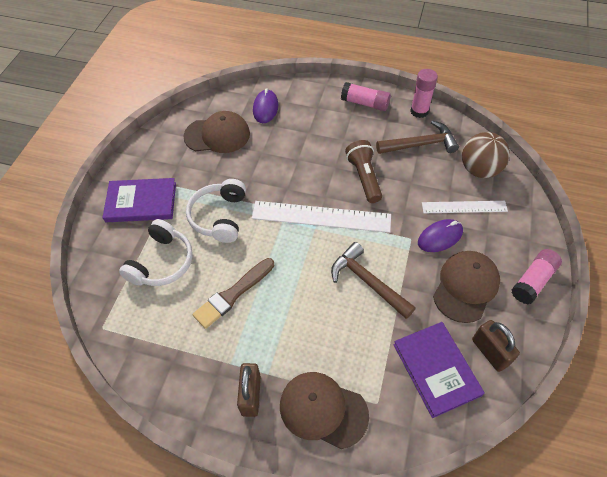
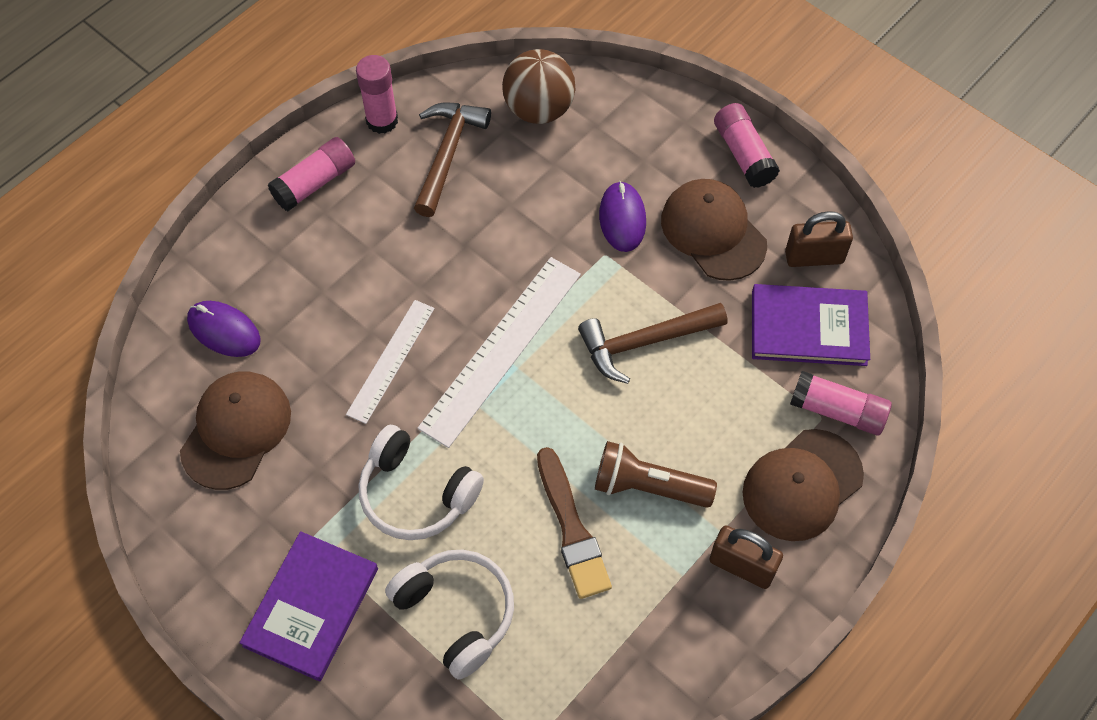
camera: 65 degrees left, 5 degrees up
brown flashlight [345,140,382,203] -> brown flashlight moved to [595,441,717,508]
white ruler [422,201,508,213] -> white ruler moved to [346,300,435,424]
none -> pink glue stick [790,371,892,435]

